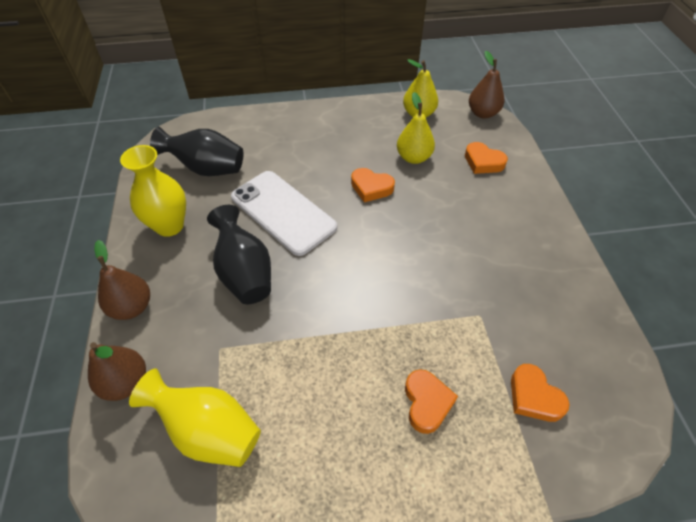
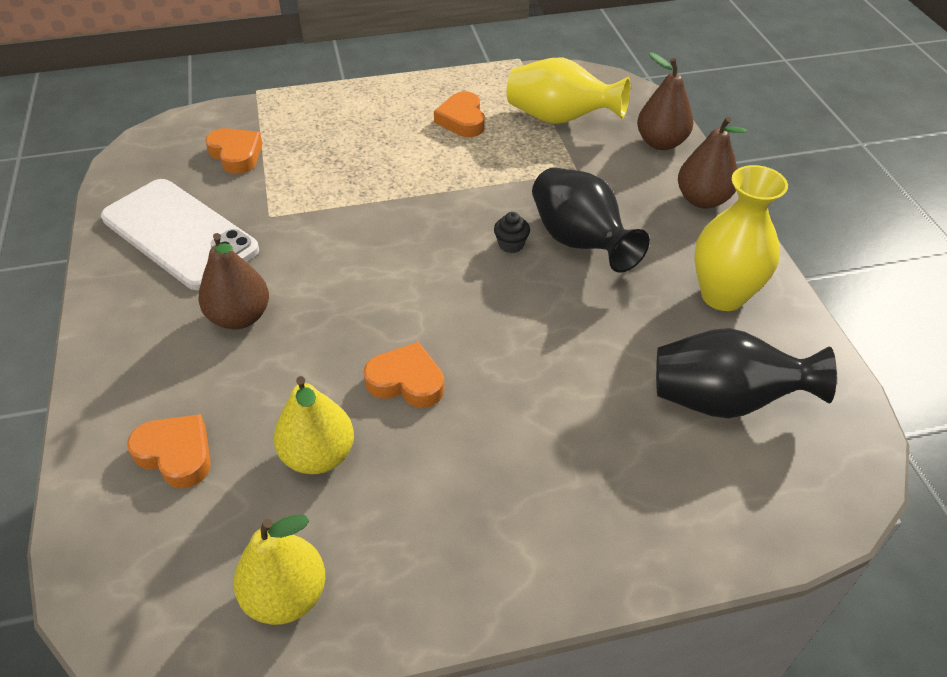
camera: 175 degrees right, 5 degrees down
white phone [231,171,337,256] -> white phone moved to [101,179,259,290]
orange heart [405,369,458,434] -> orange heart moved to [434,92,485,137]
brown pear [469,51,505,119] -> brown pear moved to [198,233,269,329]
none -> black cupcake [494,212,530,253]

